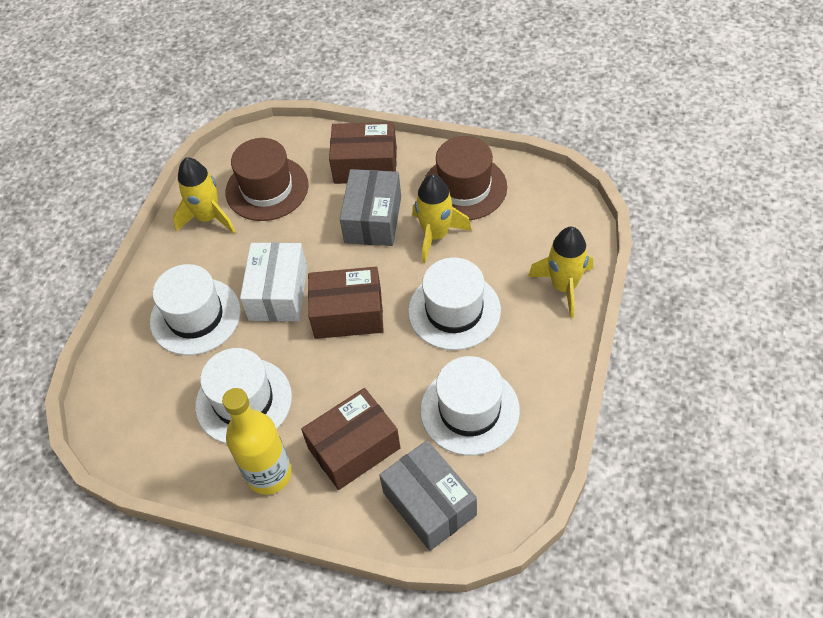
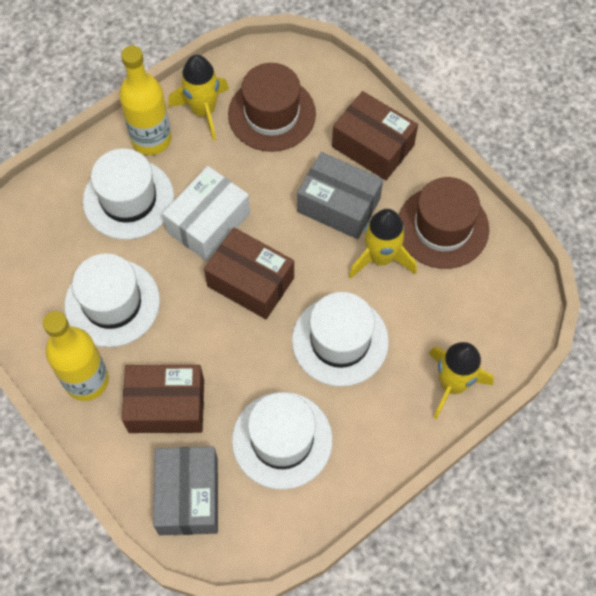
camera: 30 degrees right, 10 degrees up
grey box [340,169,401,246] -> grey box turned 75 degrees clockwise [297,152,383,239]
none -> yellow bottle [119,46,172,155]

